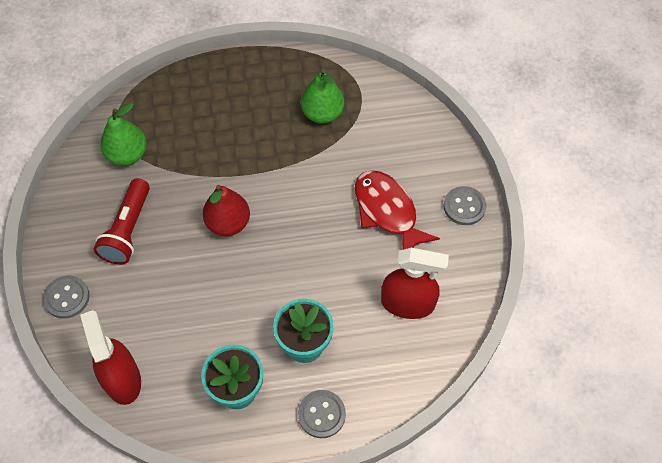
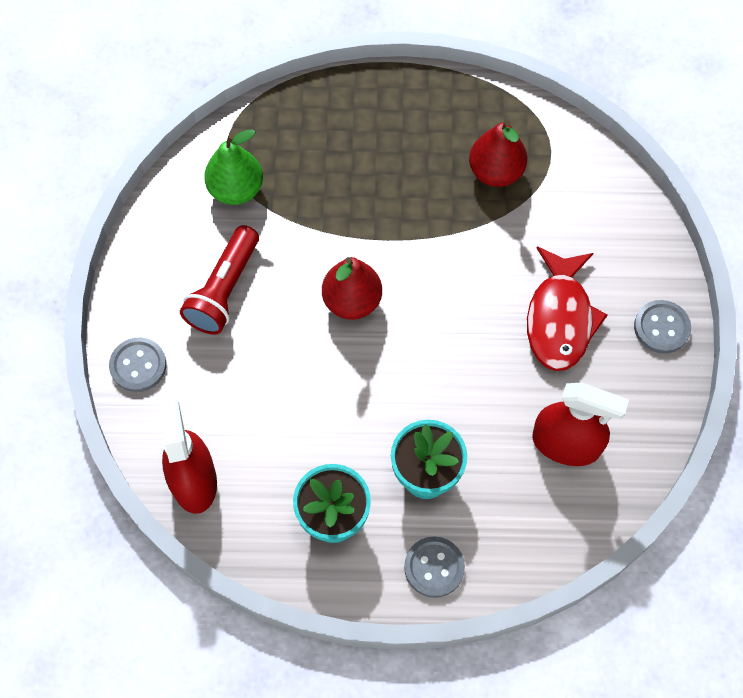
camera: 10 degrees right, 5 degrees up
green pear [301,69,344,124] -> red pear [469,120,527,187]
red fish [355,170,440,250] -> red fish turned 150 degrees counterclockwise [527,247,608,371]

